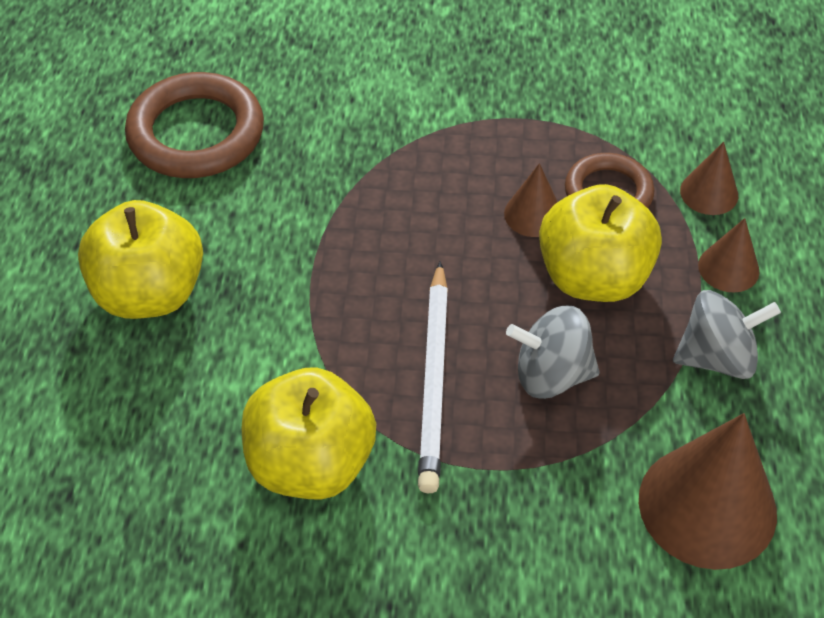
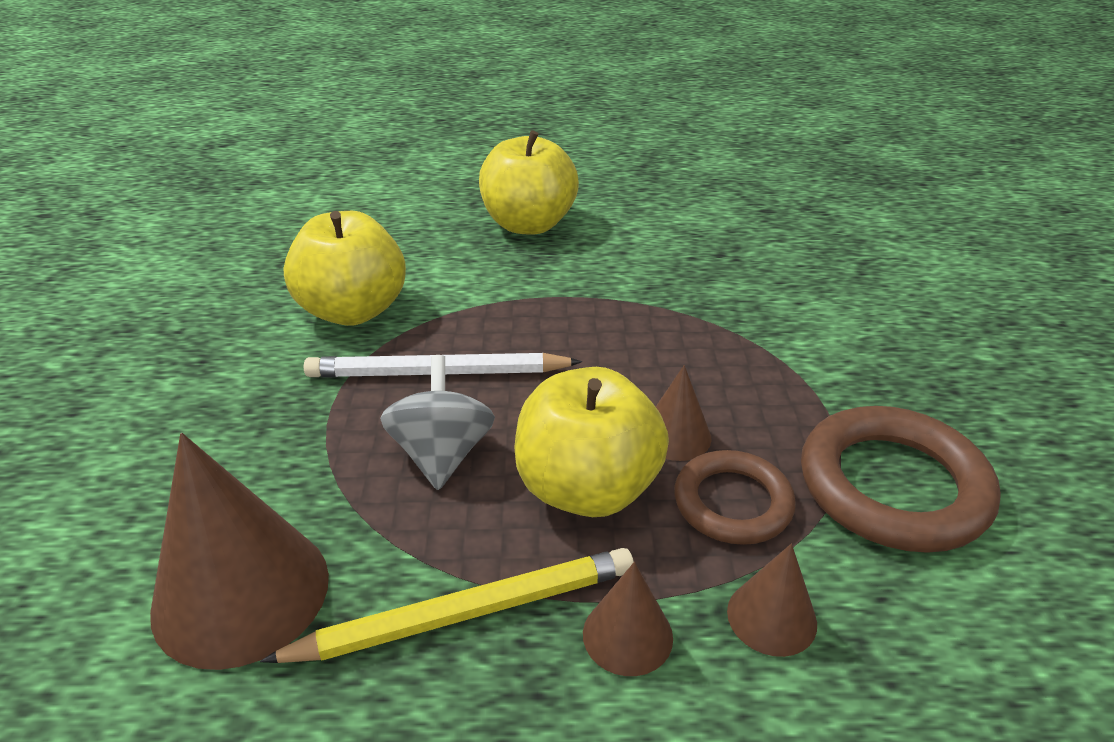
camera: 85 degrees right, 15 degrees down
brown ring [125,72,264,178] -> brown ring moved to [801,406,1001,553]
grey spinning top [673,290,781,379] -> yellow pencil [260,548,634,663]

